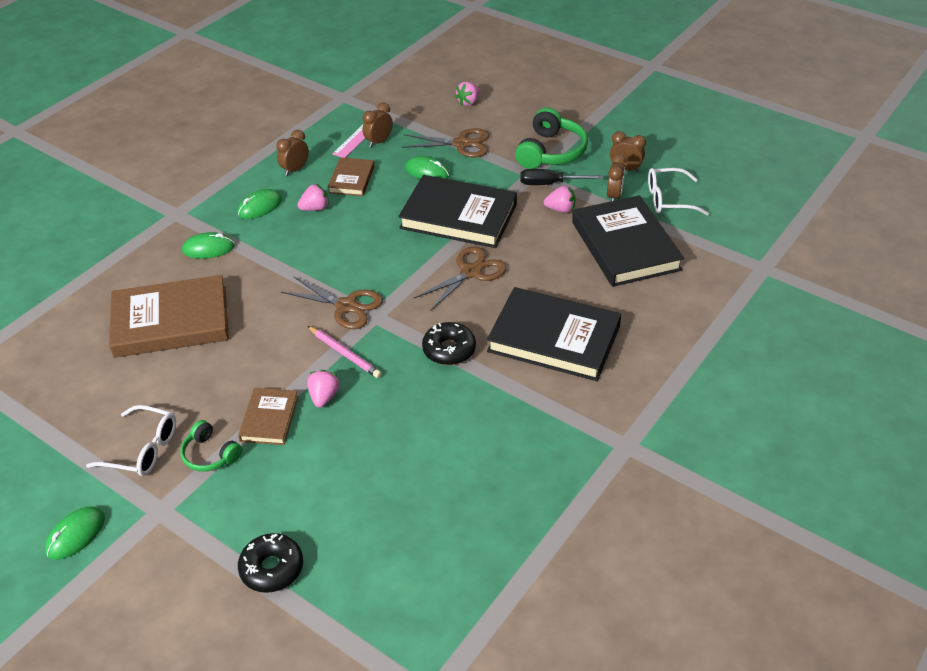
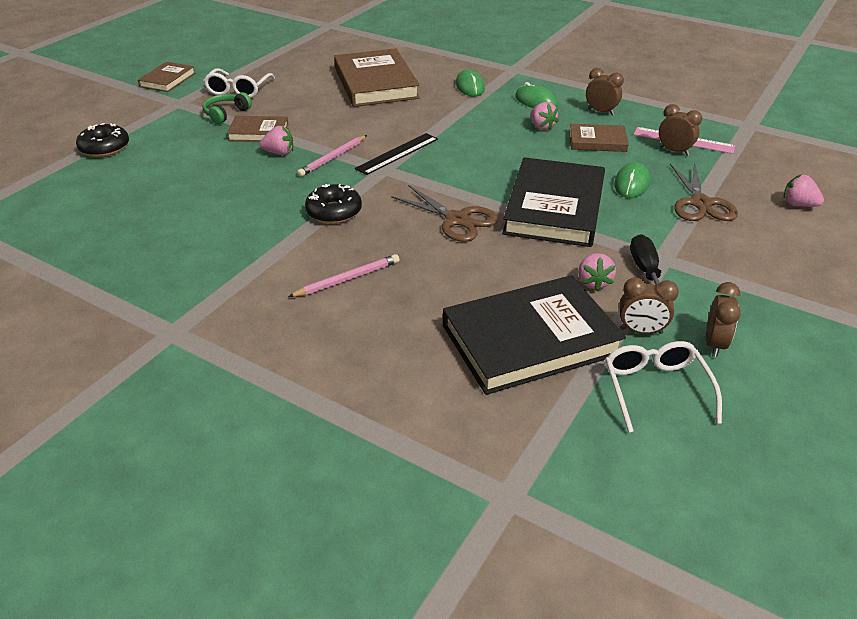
camera: 85 degrees right, 5 degrees down
green mouse [45,507,105,560] -> brown book [138,62,195,92]
brown scissors [281,277,383,329] -> black ruler [355,133,438,175]
black book [487,287,621,381] -> pink pencil [288,254,399,297]
green headphones [515,107,588,169] -> none

